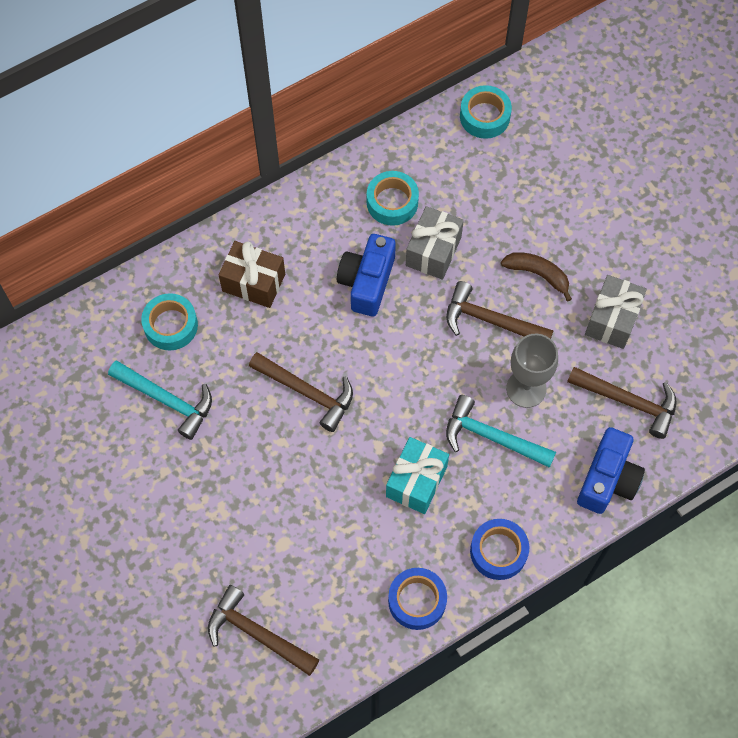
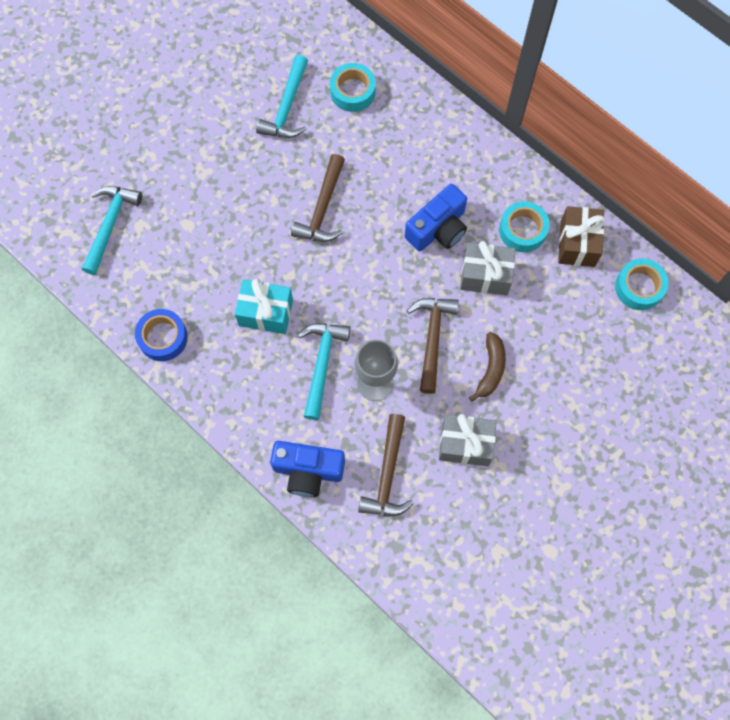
camera: 75 degrees right, 5 degrees up
brown hammer [208,585,319,676] -> turquoise hammer [82,186,142,275]
brown gift [219,241,285,308] -> brown gift moved to [558,206,606,267]
blue camera [337,234,396,317] -> blue camera turned 135 degrees clockwise [405,184,467,251]
blue tape [470,519,529,580] -> none

